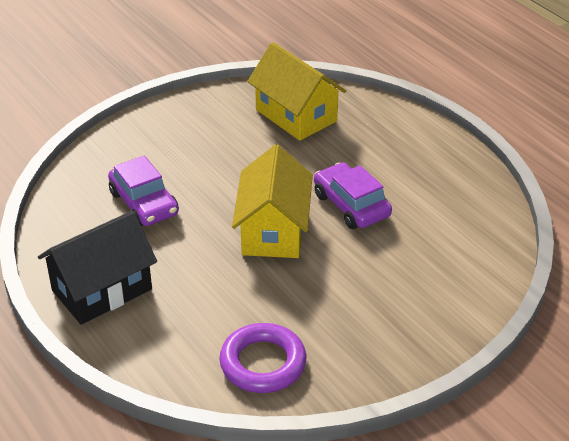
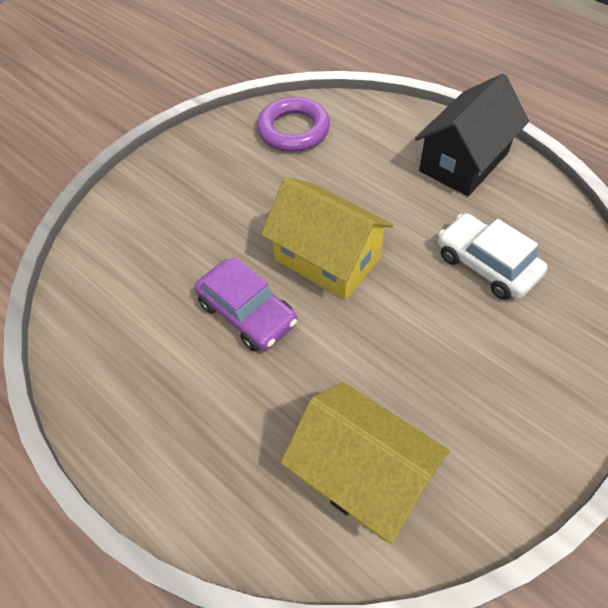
camera: 170 degrees right, 15 degrees up
purple car [108,155,179,226] -> white car [438,213,547,300]
yellow house [232,145,313,258] -> yellow house turned 45 degrees counterclockwise [261,177,394,300]

